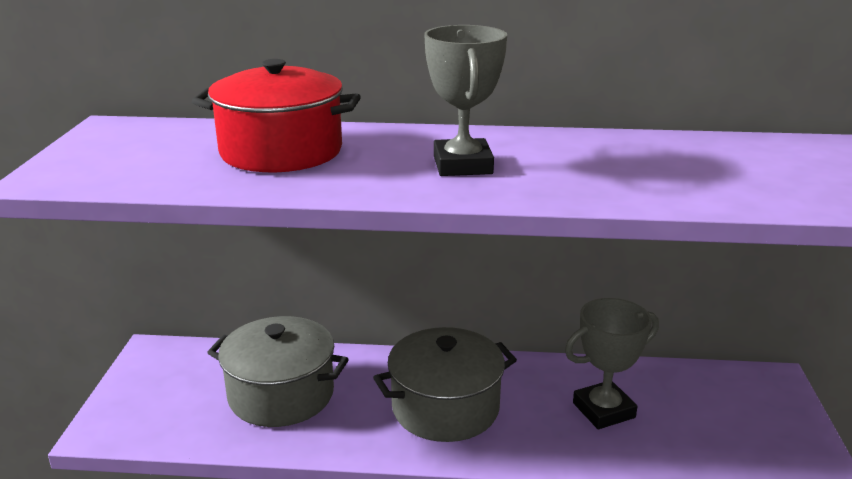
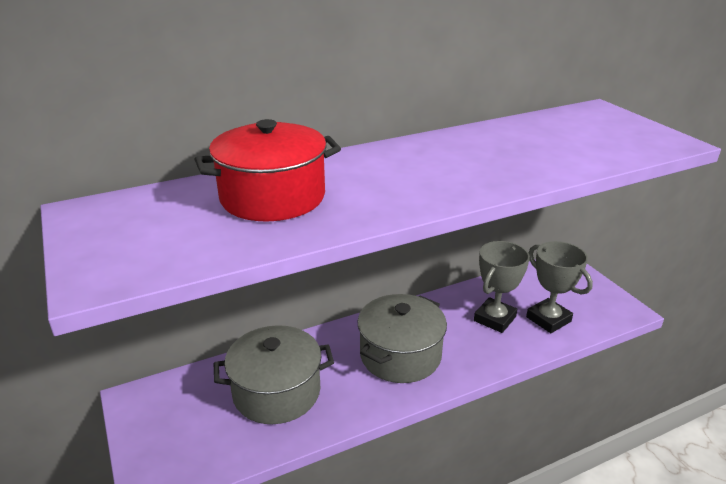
camera: 30 degrees left, 5 degrees up
grey trophy [424,25,507,176] -> grey trophy moved to [526,241,593,333]

